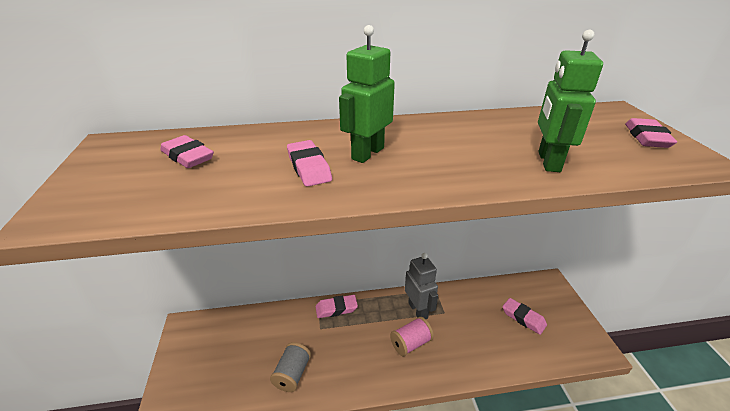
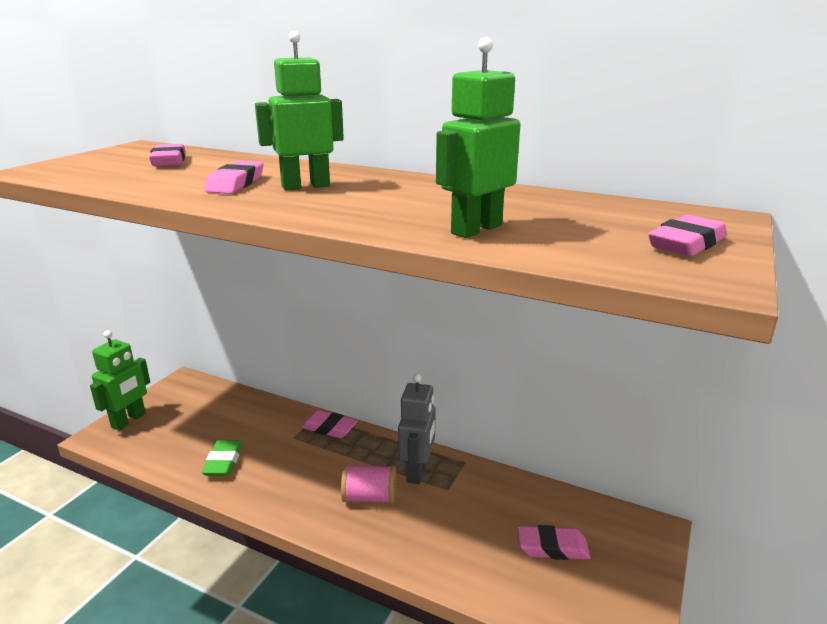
camera: 35 degrees right, 10 degrees down
grey spool [270,342,311,392] -> green eraser [202,440,243,476]
pink eraser [503,298,547,335] -> pink eraser turned 75 degrees counterclockwise [517,525,591,560]
none -> green robot [90,330,150,431]

